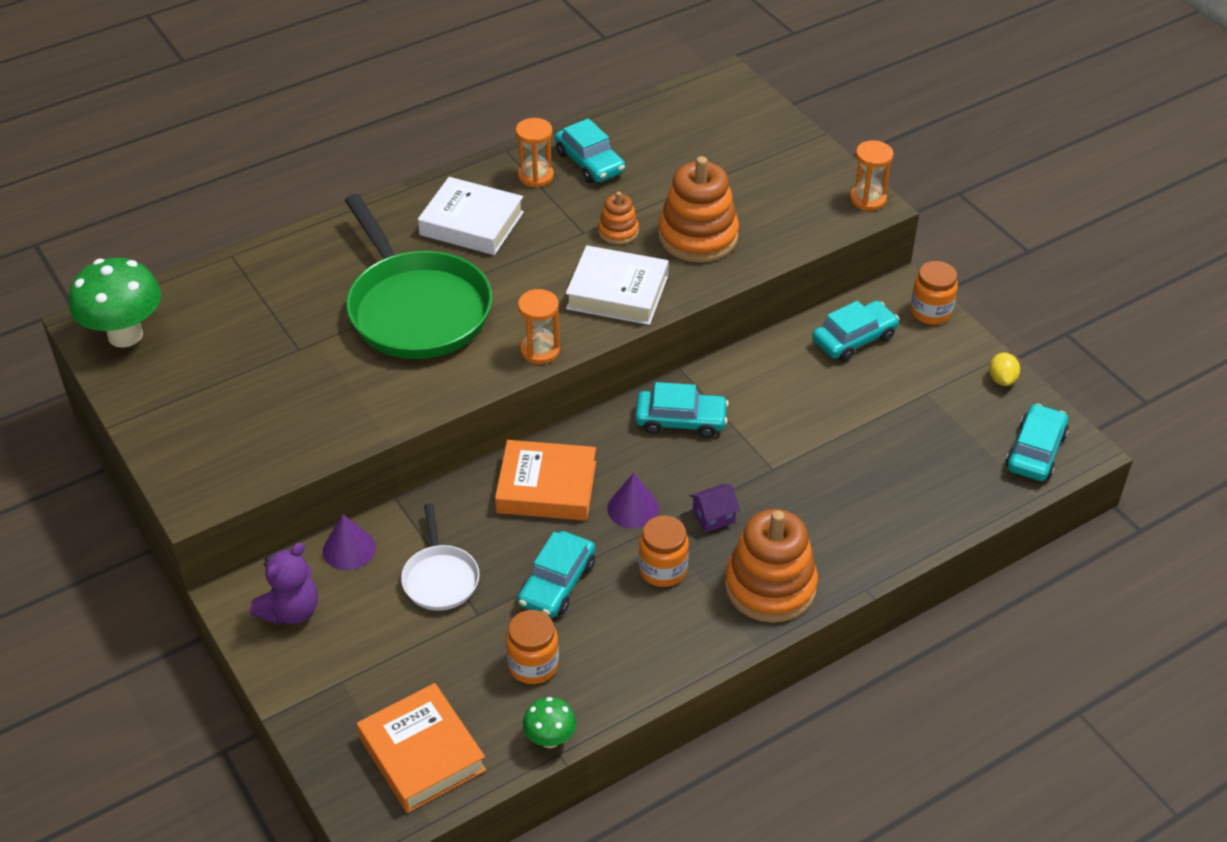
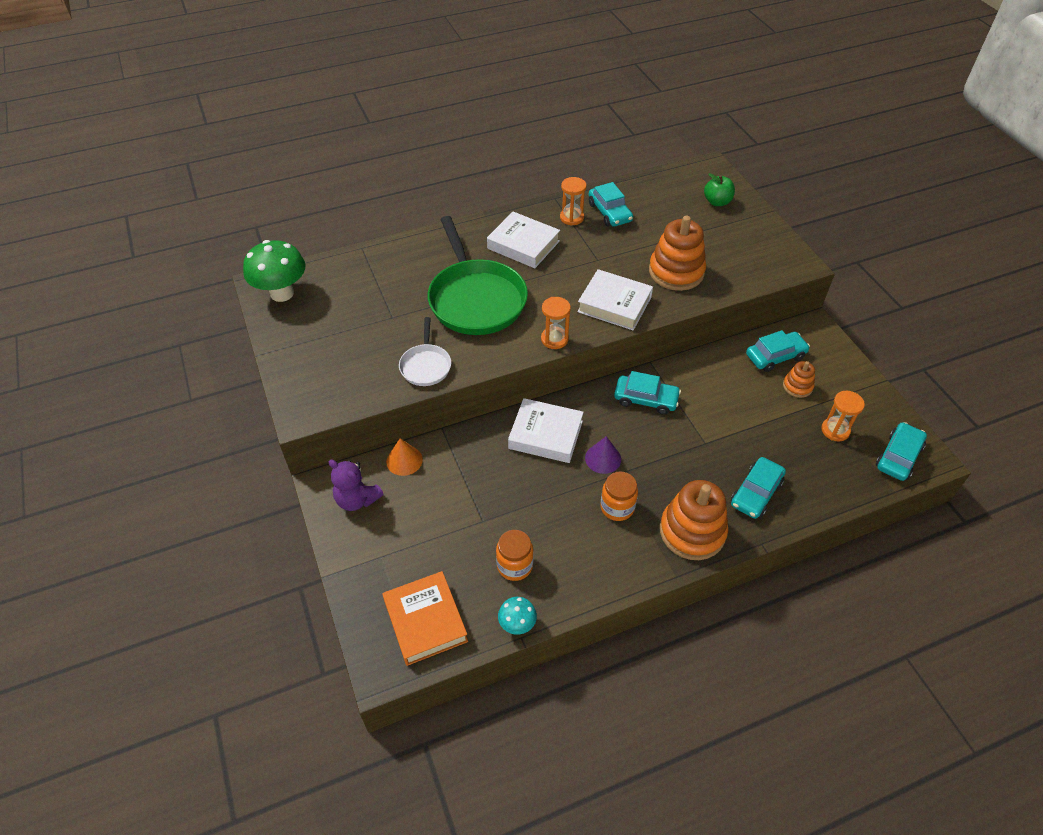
camera: 10 degrees right, 5 degrees up
purple teddy bear [250,542,318,625] -> purple teddy bear turned 75 degrees clockwise [328,460,384,511]
purple cone [323,514,376,570] -> orange cone [386,438,423,476]
white pan [401,503,480,611] -> white pan moved to [399,317,451,386]
orange book [495,440,596,521] -> white book [508,398,584,463]
turquoise car [518,531,595,618] -> turquoise car moved to [731,457,786,519]
green mushroom [523,697,576,748] -> turquoise mushroom [498,597,537,635]
orange stacking toy [598,191,639,245] -> orange stacking toy moved to [783,361,815,398]
purple house [690,484,740,533] -> none
orange hourglass [850,140,894,211] -> orange hourglass moved to [821,391,865,442]
orange jar [910,261,958,325] -> none
yellow lemon [989,353,1020,386] -> none
none -> green apple [704,173,735,206]

